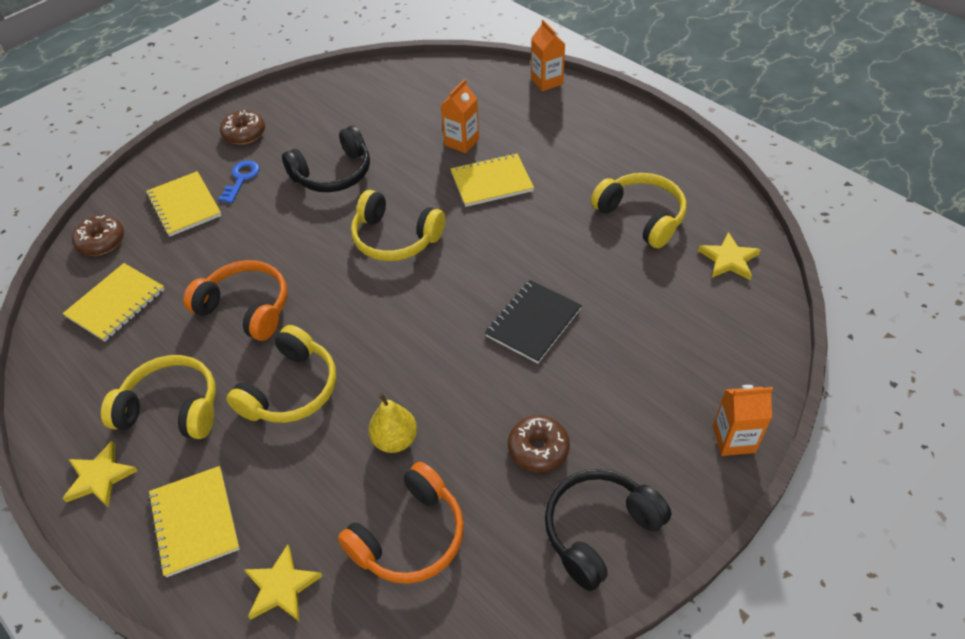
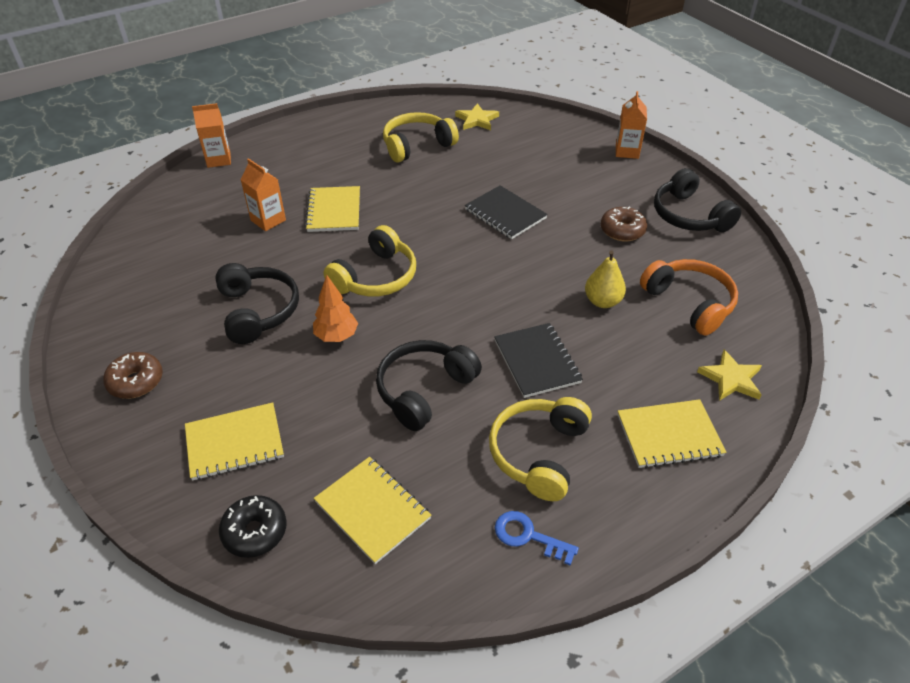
camera: 80 degrees left, 5 degrees down
yellow star [62,441,138,507] -> none
brown donut [72,215,124,256] -> black donut [219,495,287,558]
orange headphones [183,260,287,341] -> black headphones [376,340,482,431]
blue key [219,160,260,203] -> blue key moved to [495,511,579,566]
yellow headphones [226,325,336,423] -> black notebook [494,323,583,398]
none -> orange tree [313,275,358,342]

